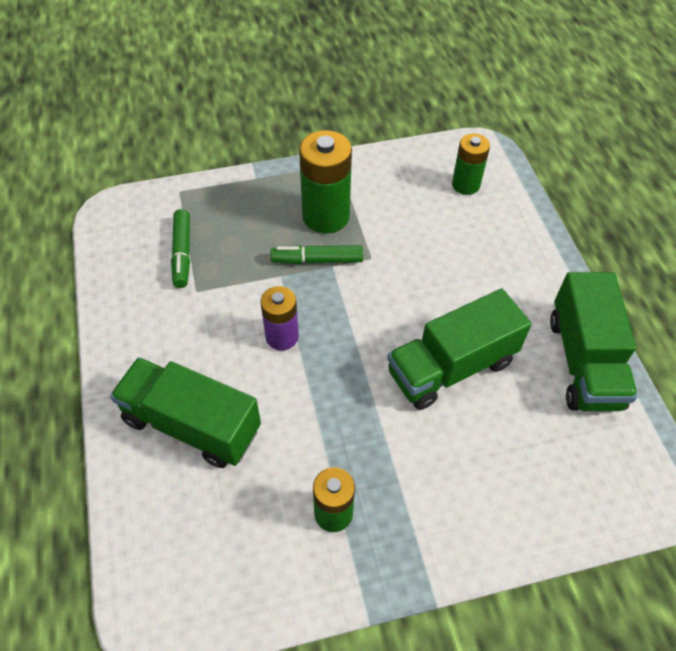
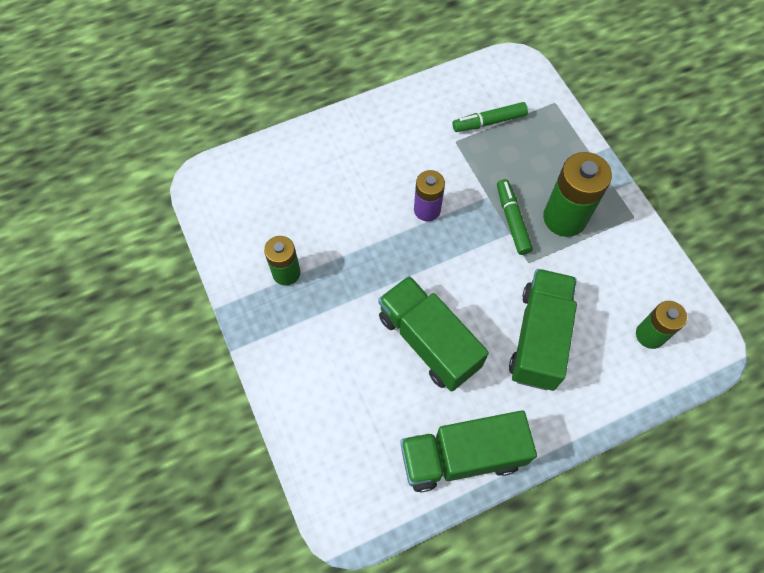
camera: 80 degrees right, 10 degrees up
green truck [110,357,261,468] -> green truck moved to [509,269,577,391]

